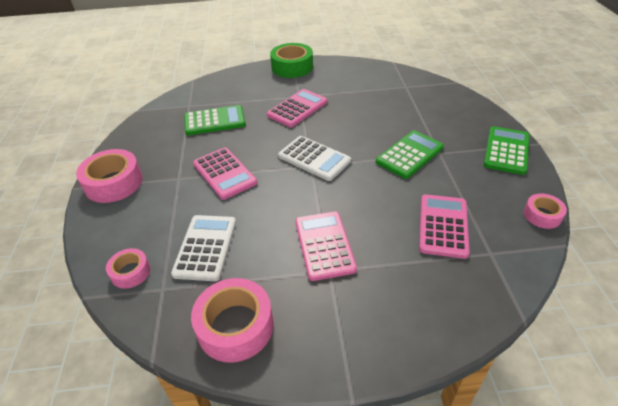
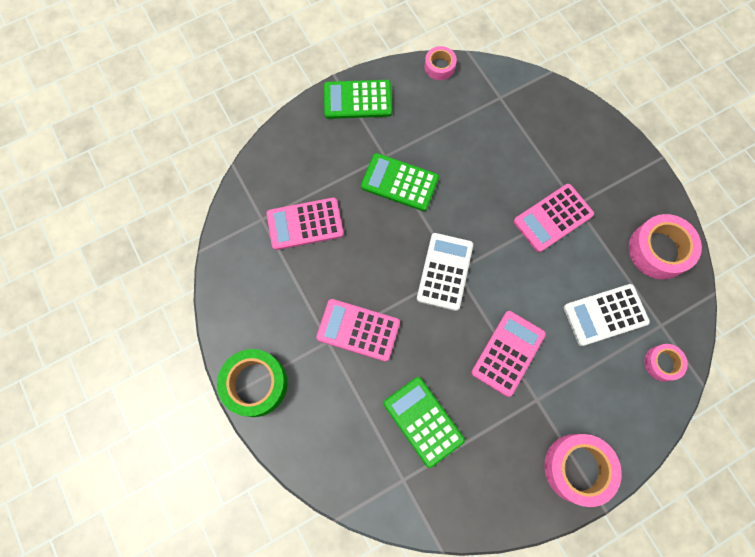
camera: 115 degrees left, 30 degrees up
pink calculator [419,194,470,259] -> pink calculator moved to [267,198,344,250]

